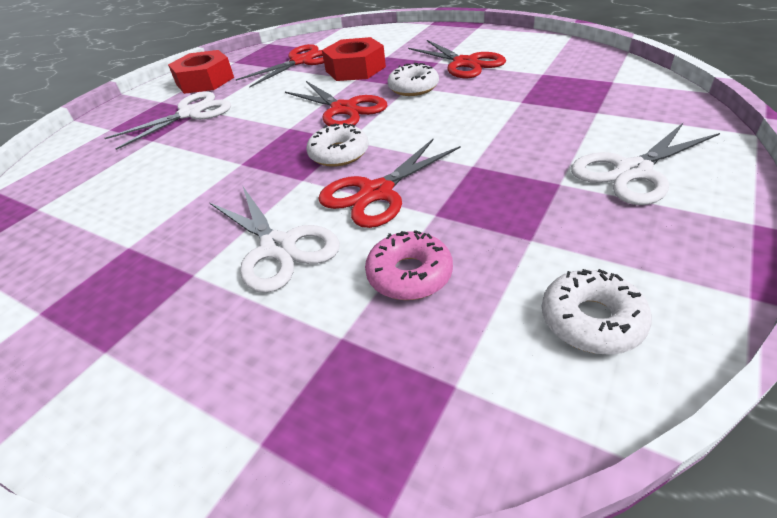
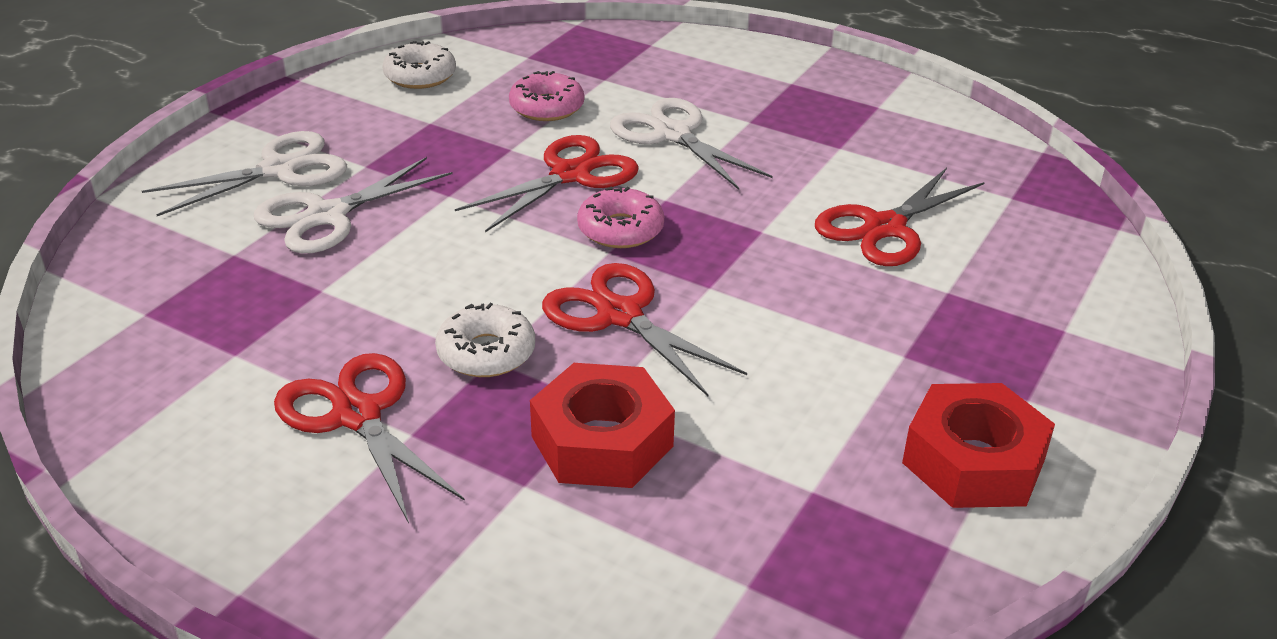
camera: 175 degrees right, 5 degrees down
white scissors [105,91,231,150] -> white scissors moved to [254,157,453,253]
red scissors [236,44,324,88] -> red scissors moved to [815,168,985,266]
white donut [306,123,369,167] -> pink donut [577,186,664,248]

